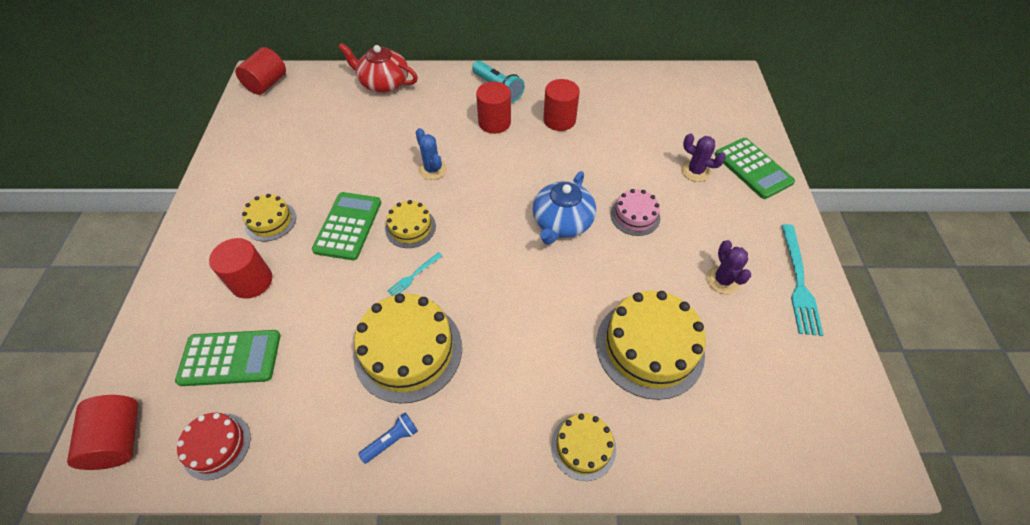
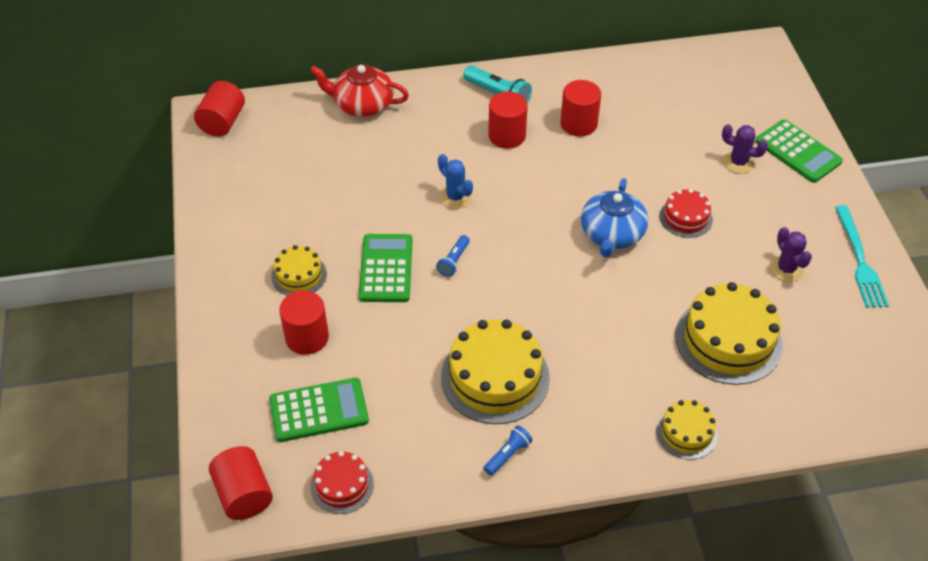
camera: 10 degrees left, 5 degrees down
yellow cake [385,200,436,248] -> blue flashlight [436,235,470,277]
turquoise fork [387,252,442,296] -> none
pink cake [610,189,660,236] -> red cake [660,189,713,238]

